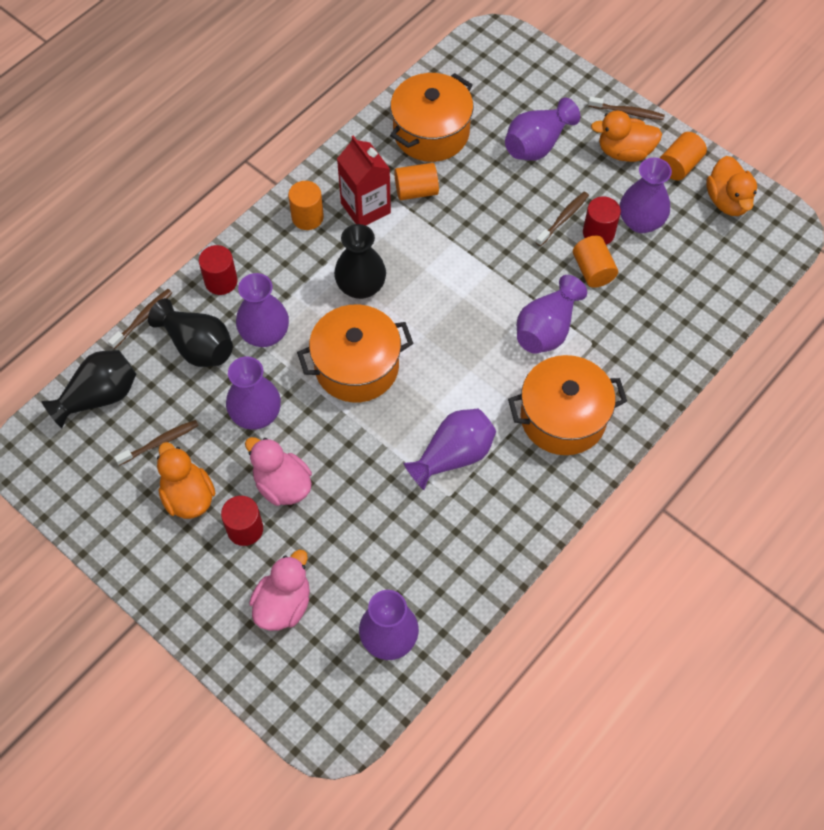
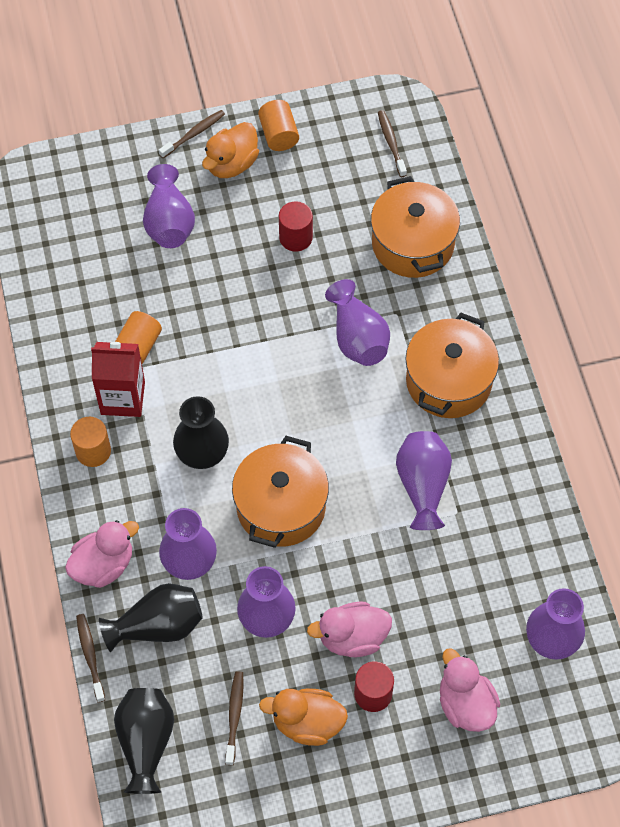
camera: 55 degrees left, 0 degrees up
red cylinder [199,245,238,295] -> pink duck [65,520,139,588]
orange pot [390,73,473,162] -> orange pot moved to [371,176,460,278]
brown toothbrush [536,192,589,246] -> brown toothbrush moved to [378,110,407,177]
orange cylinder [573,236,618,288] -> none
purple vase [620,157,672,233] -> none
orange duck [707,156,757,216] -> none

